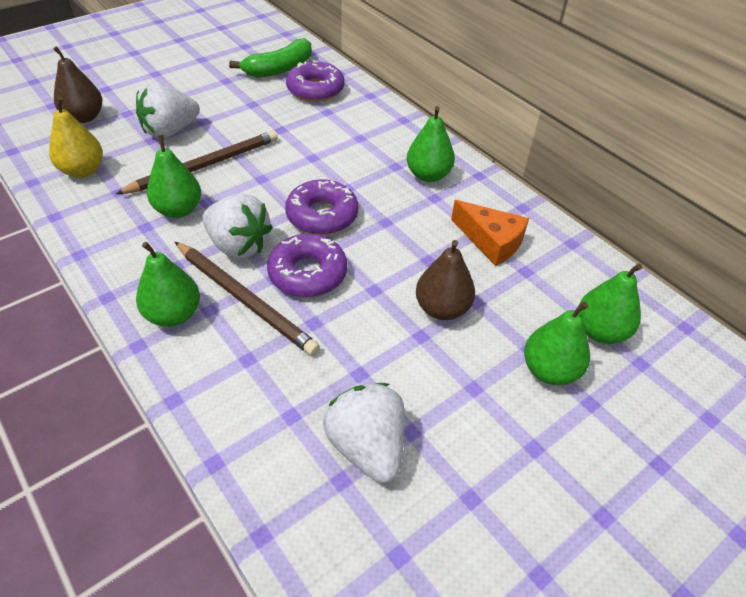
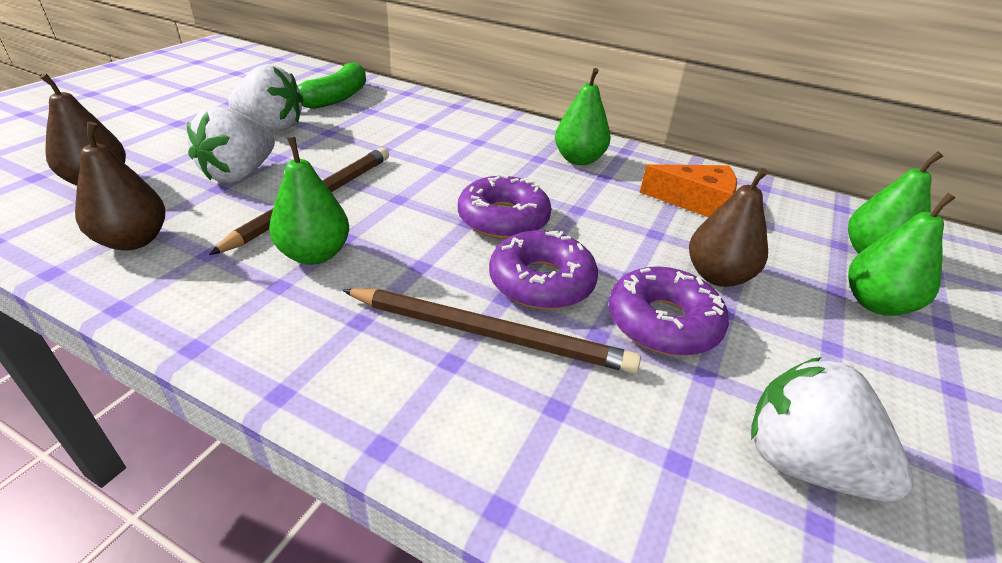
camera: 25 degrees left, 10 degrees down
yellow pear [49,97,103,178] -> brown pear [75,122,165,251]
green pear [136,242,200,327] -> none
white strawberry [202,194,273,259] -> white strawberry moved to [228,64,303,131]
purple donut [286,61,345,102] -> purple donut moved to [609,266,729,356]

